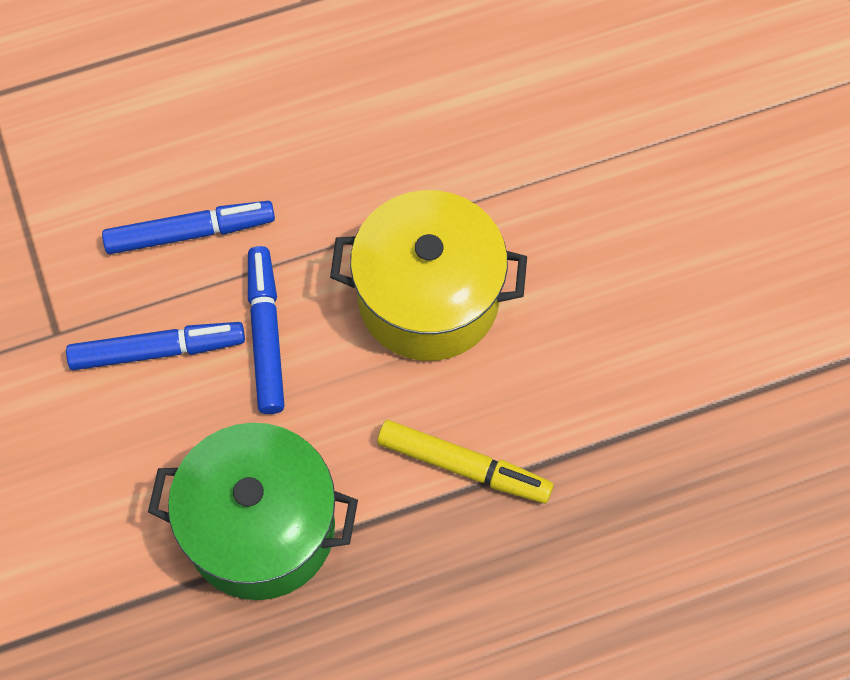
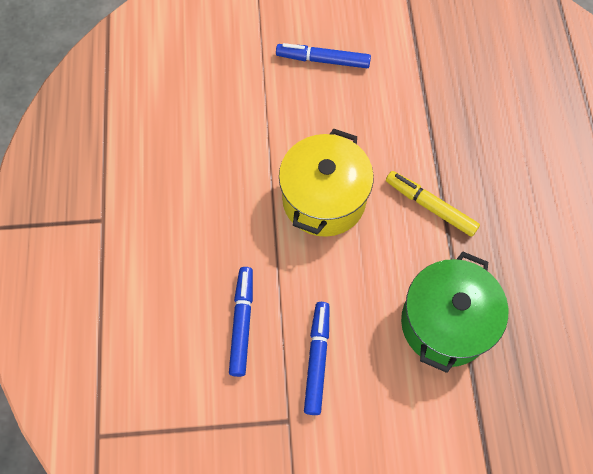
camera: 75 degrees left, 0 degrees up
blue marker [248,246,285,414] -> blue marker moved to [276,43,371,68]
yellow marker [377,420,553,503] -> yellow marker turned 90 degrees counterclockwise [386,171,480,237]

